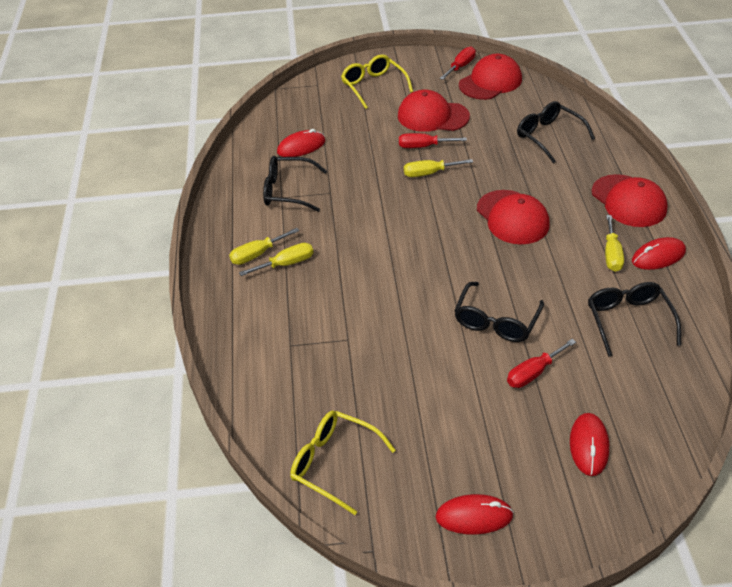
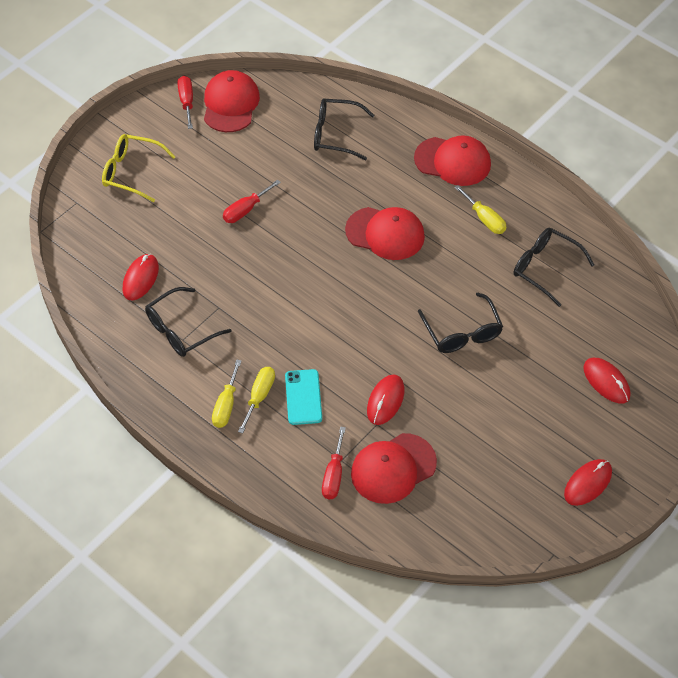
camera: 45 degrees left, 10 degrees up
yellow glasses [290,410,396,515] -> none
red cap [398,90,470,132] -> red cap moved to [351,433,437,504]
yellow screwdriver [404,159,473,177] -> none
red screwdriver [507,339,576,388] -> red screwdriver moved to [322,427,346,500]
red mouse [632,237,686,270] -> red mouse moved to [367,375,404,425]
none -> turquoise phone [285,369,322,425]

